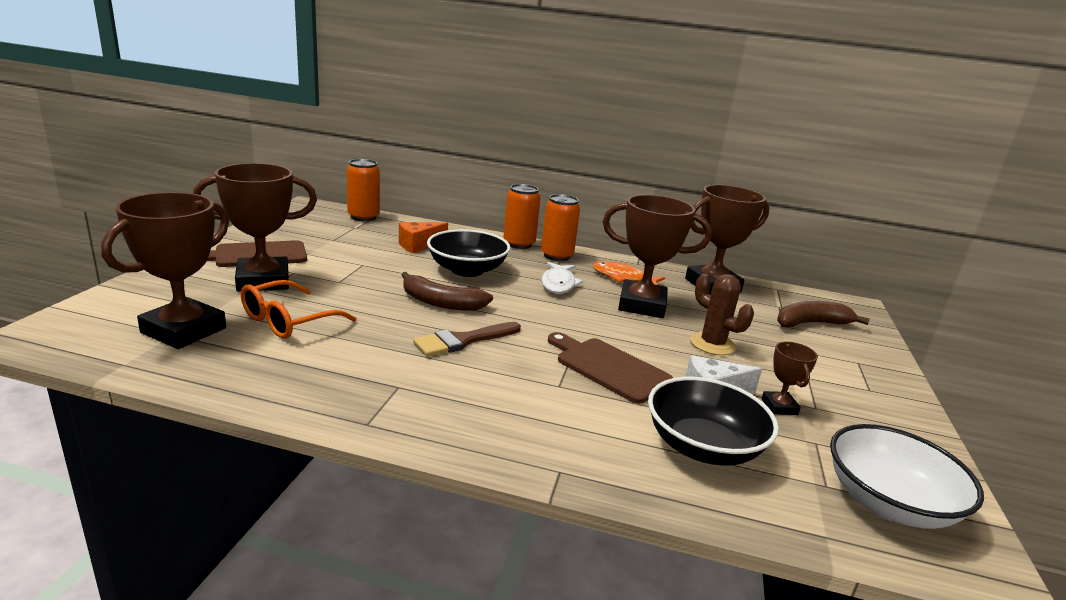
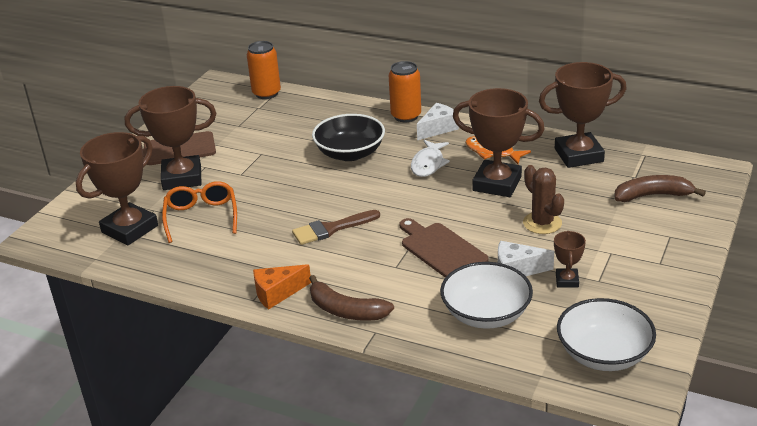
camera: 15 degrees right, 10 degrees up
orange glasses [241,280,357,339] -> orange glasses turned 120 degrees clockwise [162,181,237,243]
orange cheese [399,222,448,253] -> orange cheese moved to [253,264,311,310]
brown banana [402,272,493,311] -> brown banana moved to [309,275,394,321]
orange can [541,194,580,261] -> white cheese [417,103,459,140]
black bowl [648,377,779,466] -> white bowl [440,262,533,329]

